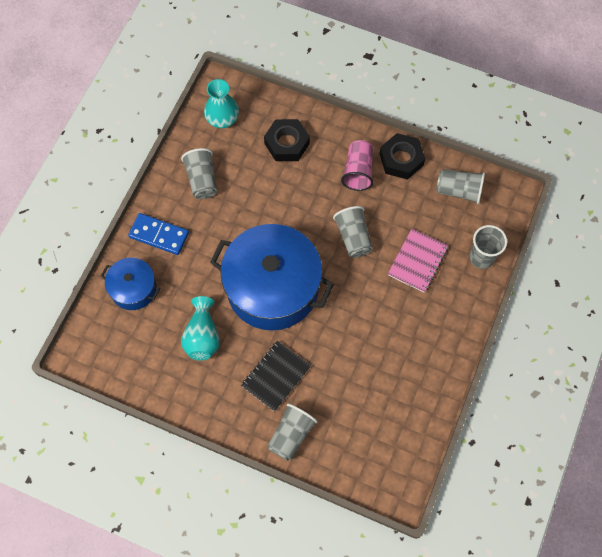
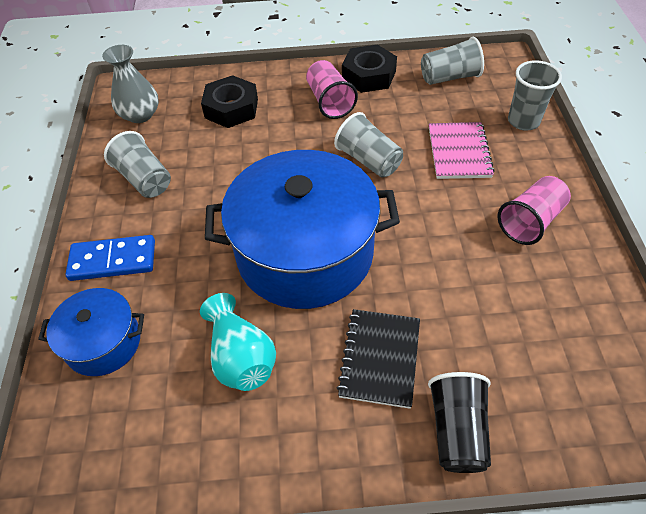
camera: 25 degrees left, 15 degrees down
turquoise vase [204,79,239,128] -> grey vase [102,45,159,123]
grey cup [267,404,318,461] -> black cup [428,372,491,473]
none -> pink cup [497,176,571,245]

